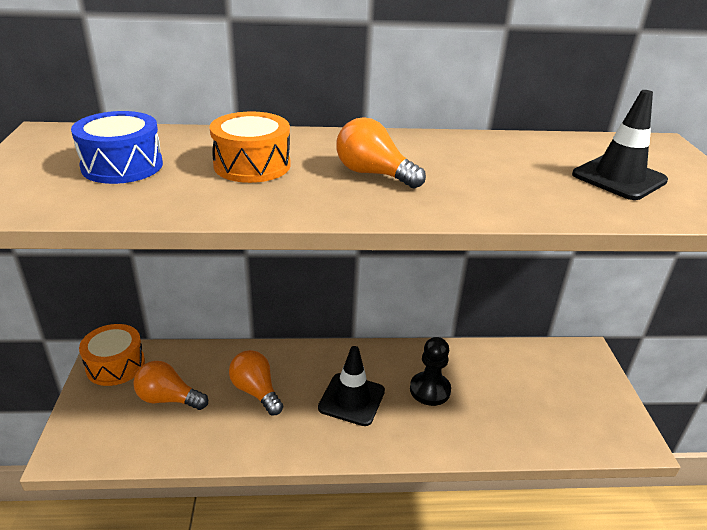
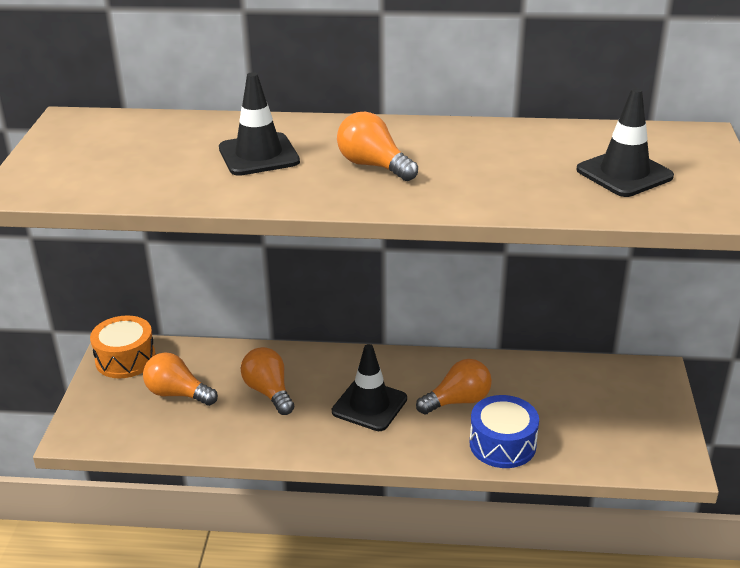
camera: 10 degrees right, 0 degrees up
blue drum [71,111,163,184] -> blue drum moved to [470,395,539,468]
orange drum [210,112,291,183] -> black traffic cone [219,72,300,176]
black pawn [410,337,451,406] -> orange light bulb [416,359,492,414]

